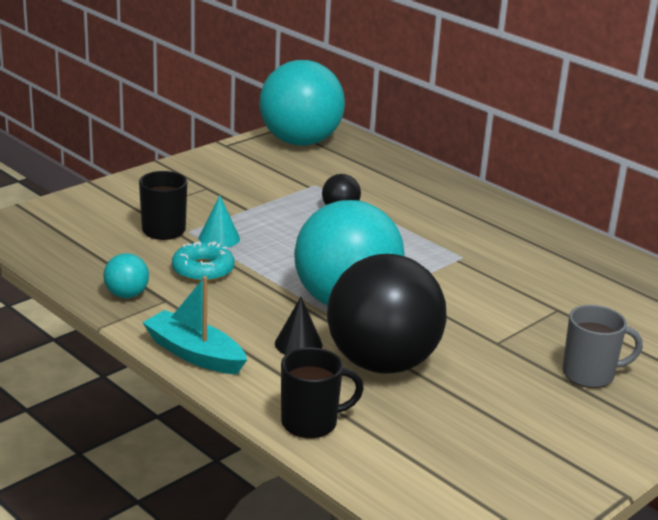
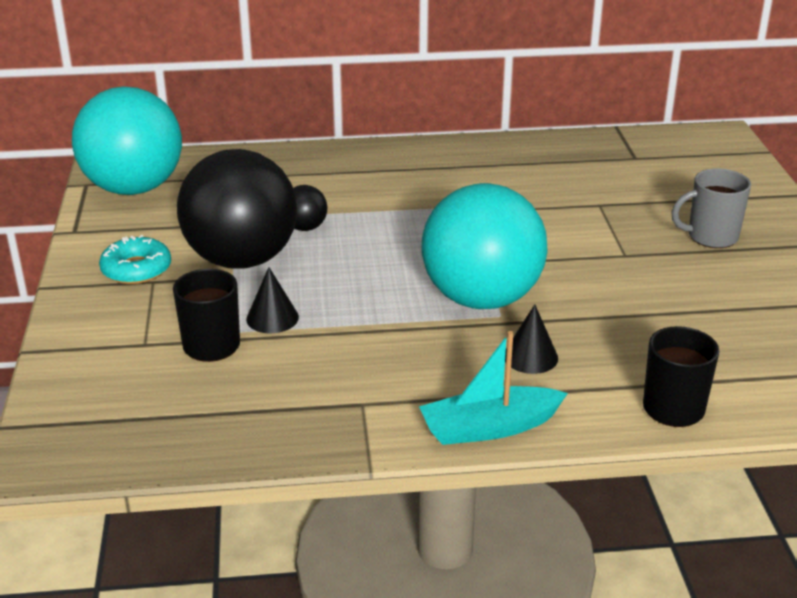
camera: 50 degrees left, 5 degrees up
turquoise ball [103,253,149,298] -> none
turquoise donut [172,241,235,282] -> turquoise donut moved to [99,235,171,284]
turquoise cone [198,195,240,248] -> black cone [246,267,299,333]
black ball [327,254,447,374] -> black ball moved to [177,149,297,269]
grey mug [562,305,643,388] -> grey mug turned 135 degrees counterclockwise [671,168,751,248]

